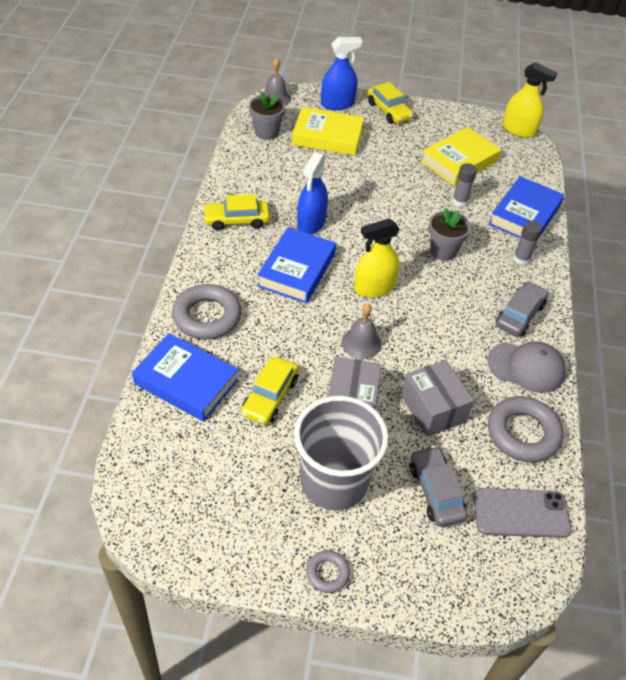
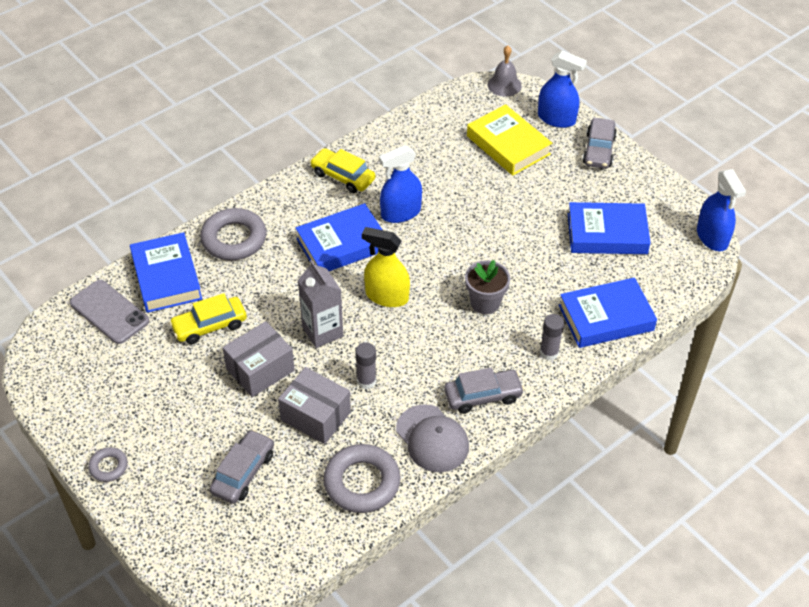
camera: 45 degrees right, 0 degrees up
grey flower pot [249,92,286,140] -> none
grey cup [294,396,389,510] -> none
grey bell [341,304,382,359] -> grey carton [298,260,343,348]
yellow car [367,82,413,124] -> grey car [583,118,617,169]
grey box [401,360,474,437] -> grey box turned 75 degrees counterclockwise [278,367,351,444]
yellow book [421,127,501,186] -> blue book [568,202,651,254]
grey glue stick [452,163,477,207] -> grey glue stick moved to [355,342,376,389]
grey phone [473,488,572,538] -> grey phone moved to [70,280,149,344]
yellow spray bottle [503,62,557,138] -> blue spray bottle [697,169,746,251]

